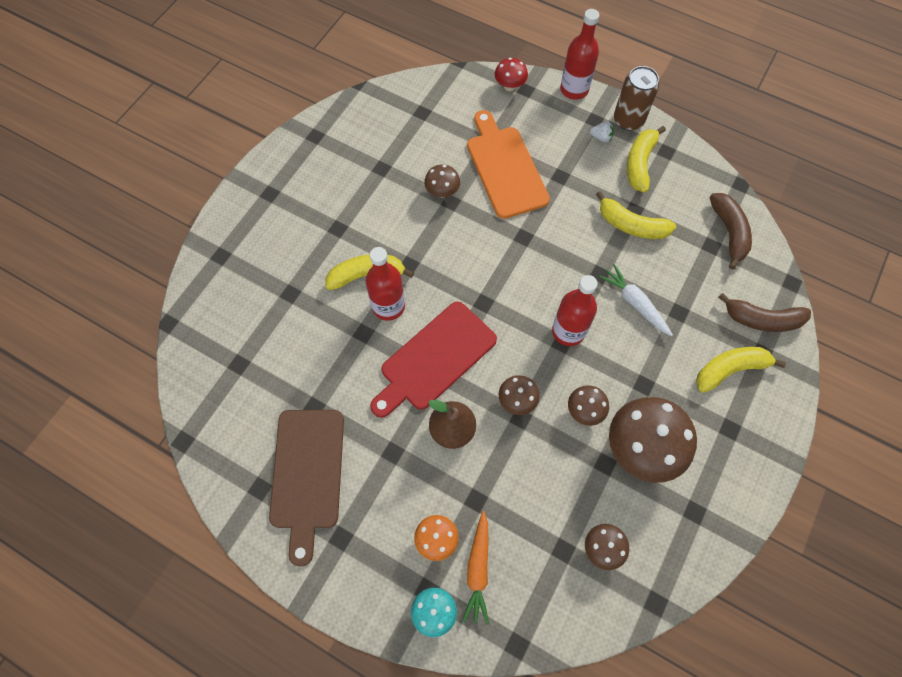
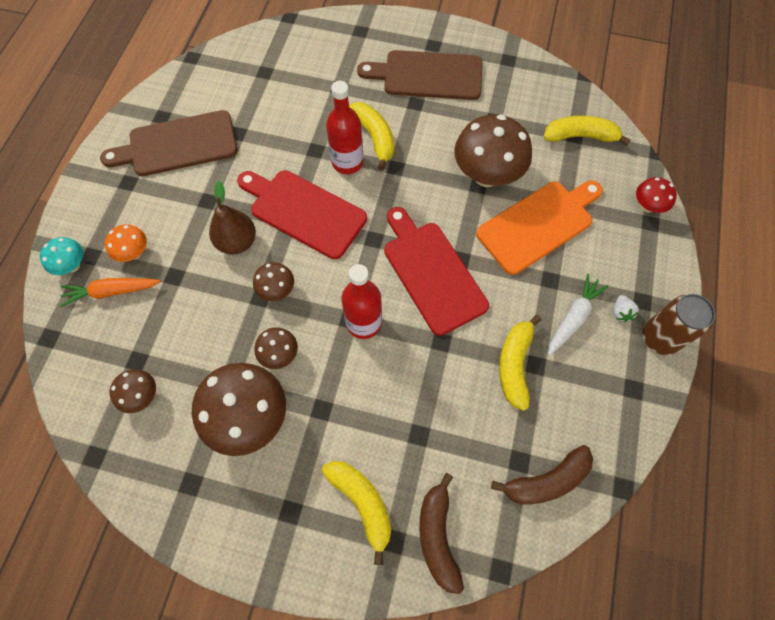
camera: 75 degrees right, 0 degrees up
brown mushroom [424,164,460,198] -> brown mushroom [454,115,532,187], size x1.99
red bottle [560,9,599,100] -> none
white carrot [599,264,673,336] -> white carrot moved to [548,274,608,356]
yellow banana [627,126,666,193] -> yellow banana moved to [544,116,631,145]
none -> brown cutting board [357,50,482,100]
none -> red cutting board [384,207,489,336]

